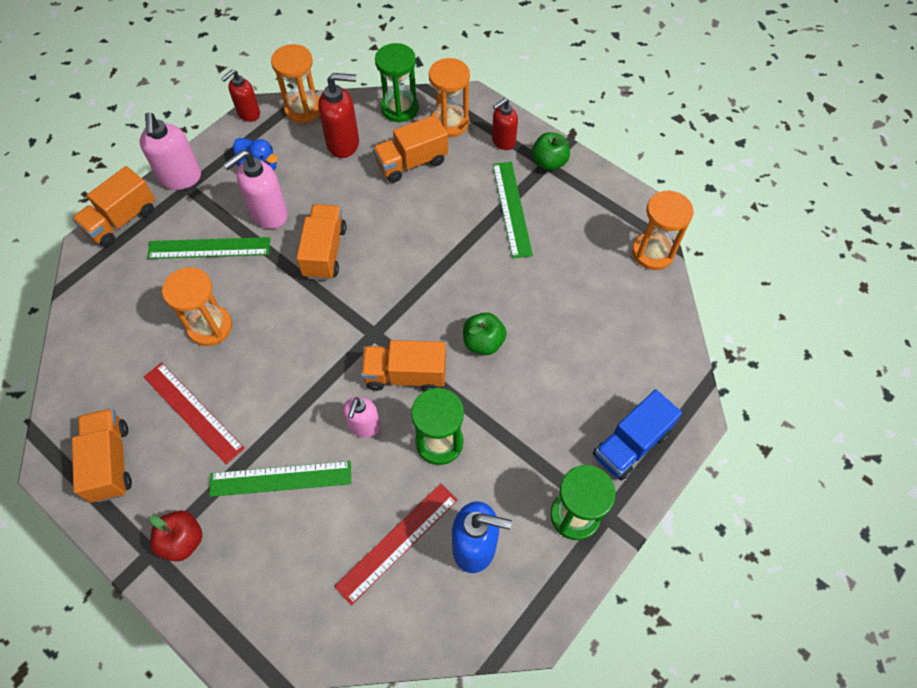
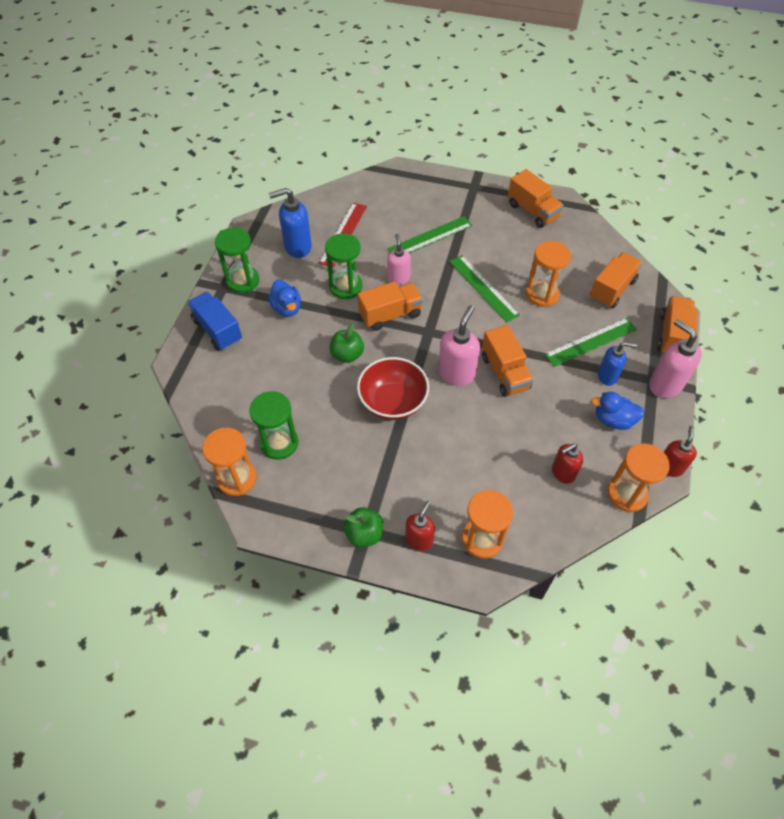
camera: 155 degrees right, 5 degrees down
red ruler [144,362,245,464] -> none
red apple [150,510,202,562] -> none
pink soap dispenser [223,150,288,229] -> pink soap dispenser moved to [438,305,480,386]
red soap dispenser [318,73,359,158] -> red soap dispenser [552,443,583,484], size x0.66
orange truck [373,115,448,183] -> orange truck moved to [590,252,642,308]
green hourglass [375,43,419,123] -> green hourglass moved to [249,391,298,460]
green ruler [493,162,533,258] -> green ruler moved to [450,255,520,322]
blue truck [593,389,682,481] -> blue truck turned 60 degrees counterclockwise [187,292,242,351]
none -> blue duck [268,279,301,317]
none -> red bowl [357,357,429,420]
none -> blue soap dispenser [598,342,637,386]

